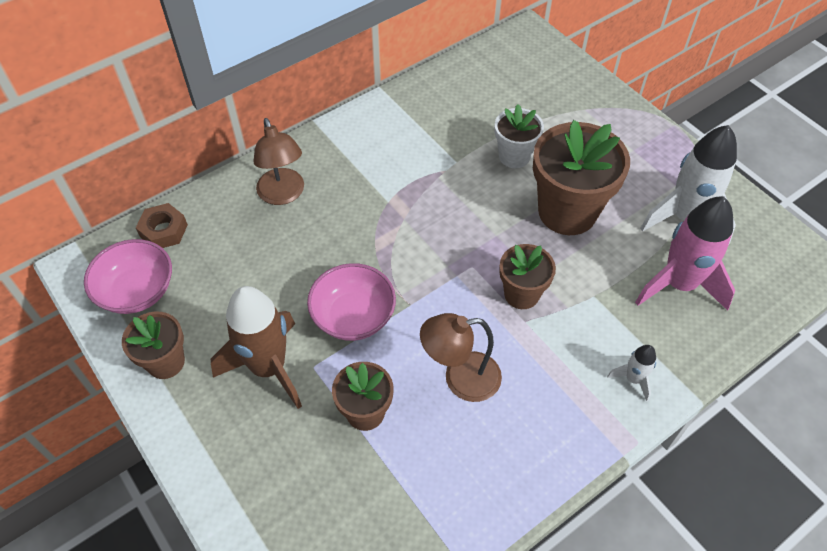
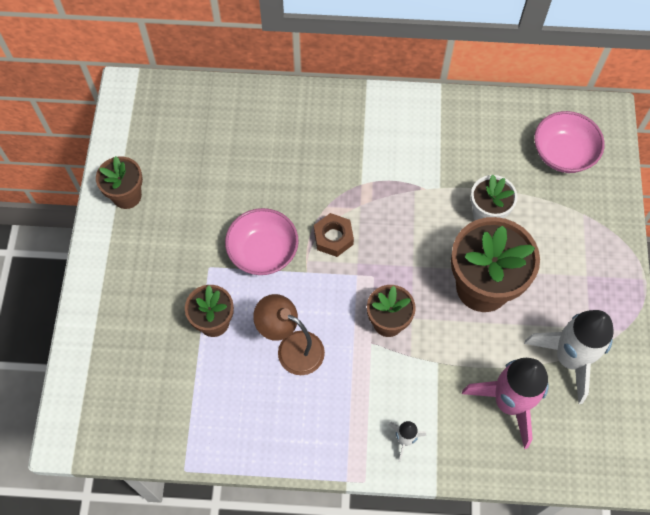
camera: 40 degrees right, 10 degrees up
pink bowl [84,239,172,314] -> pink bowl moved to [534,111,605,173]
brown nut [136,203,188,248] -> brown nut moved to [314,213,354,257]
brown rocket [211,286,302,409] -> none
brown lamp [253,118,304,205] -> none

